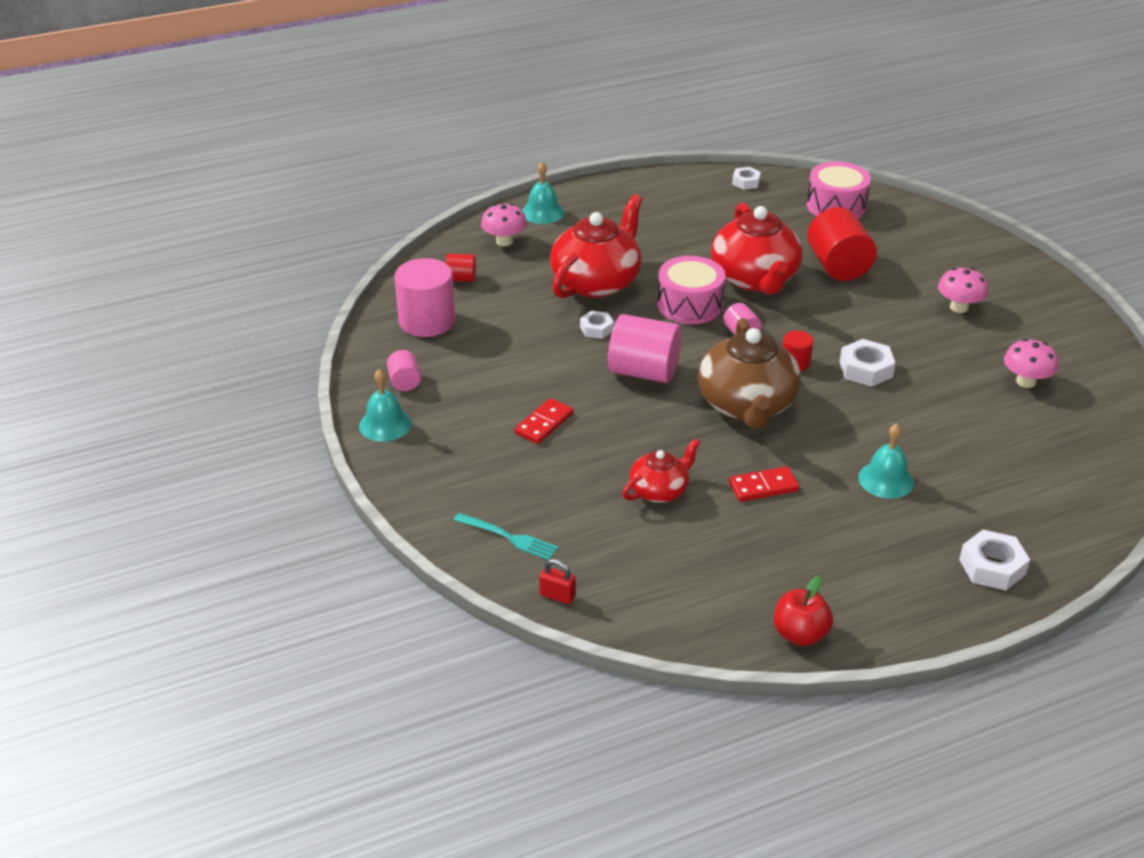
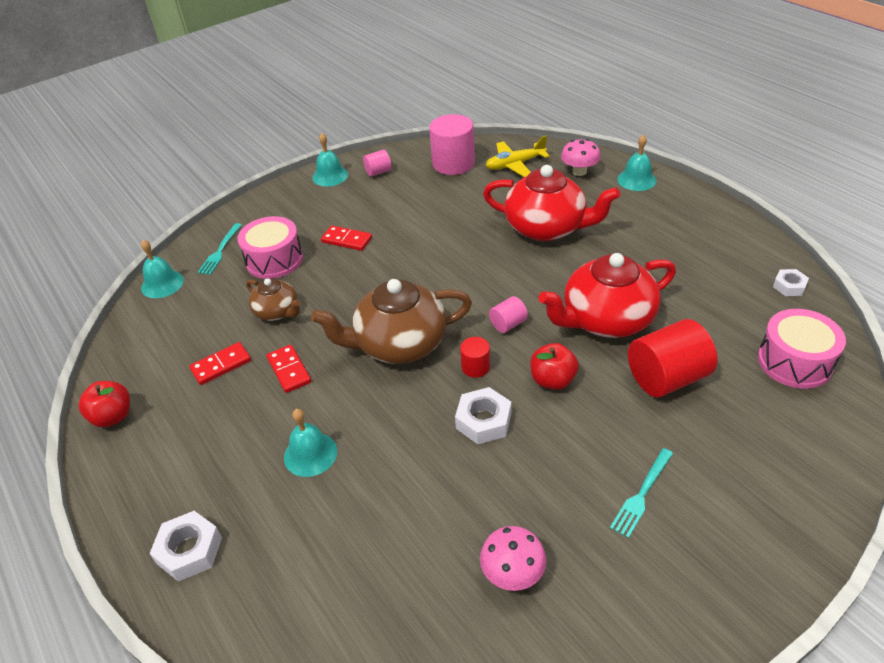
camera: 80 degrees right, 5 degrees up
red cylinder [445,254,476,282] -> yellow plane [486,136,550,177]
red padlock [539,559,576,604] -> turquoise bell [141,240,184,298]
white nut [580,311,614,339] -> none
pink cylinder [608,314,682,383] -> none
red teapot [622,439,700,503] -> brown teapot [246,278,301,321]
pink drum [657,256,725,324] -> pink drum moved to [237,216,303,279]
pink mushroom [938,268,988,313] -> turquoise fork [610,448,673,538]
none -> red domino [189,342,251,385]
none -> red apple [530,343,579,390]

